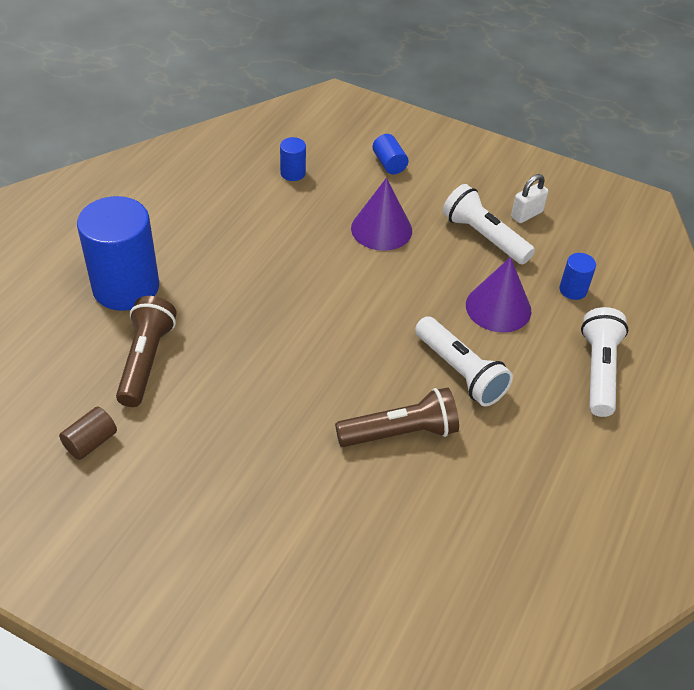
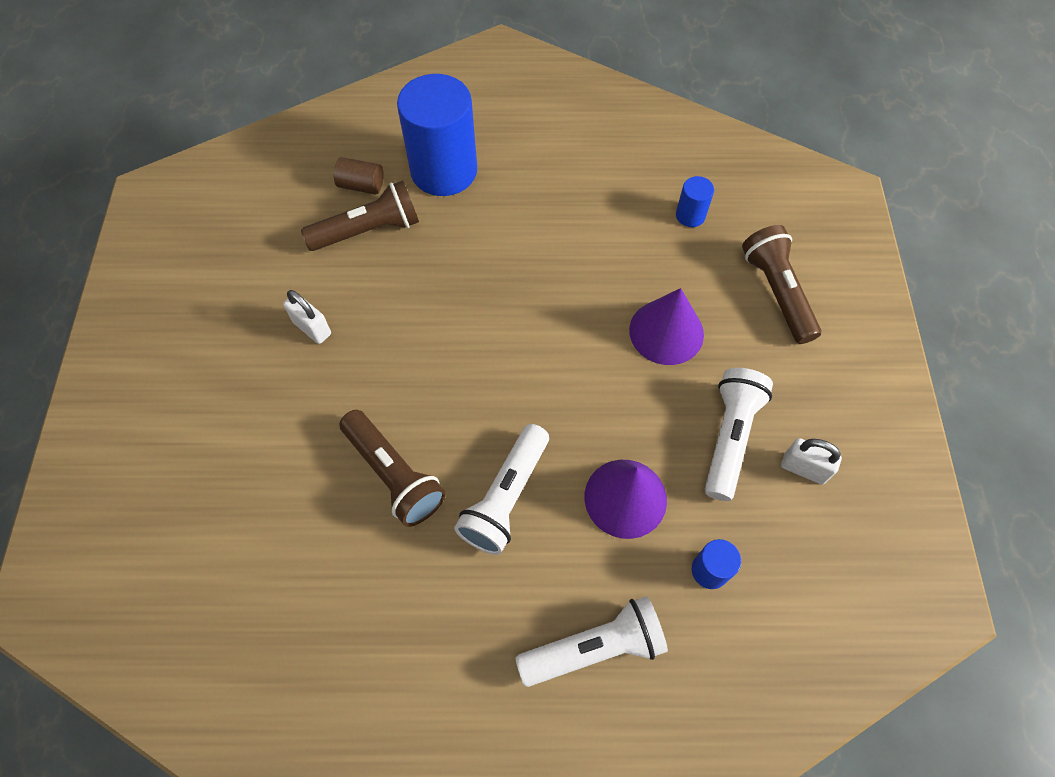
camera: 65 degrees right, 15 degrees up
brown cylinder [59,407,117,460] -> brown cylinder moved to [334,157,384,194]
blue cylinder [372,134,409,174] -> brown flashlight [742,225,821,344]
none -> white padlock [283,290,331,344]

